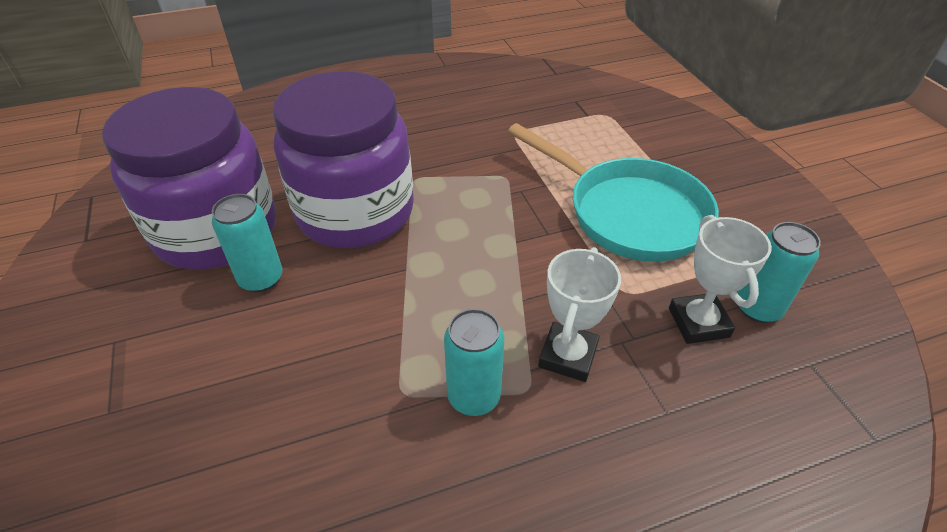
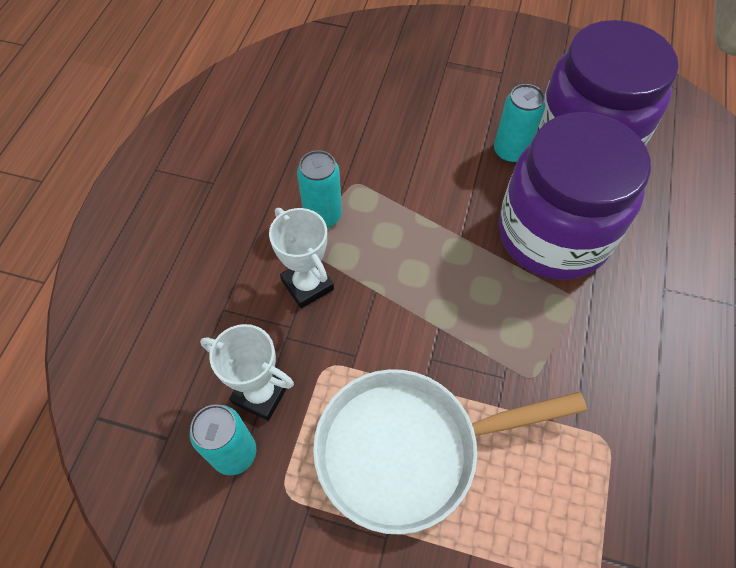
camera: 125 degrees right, 15 degrees up
turquoise pan [508,123,719,262] -> white pan [313,369,587,535]

